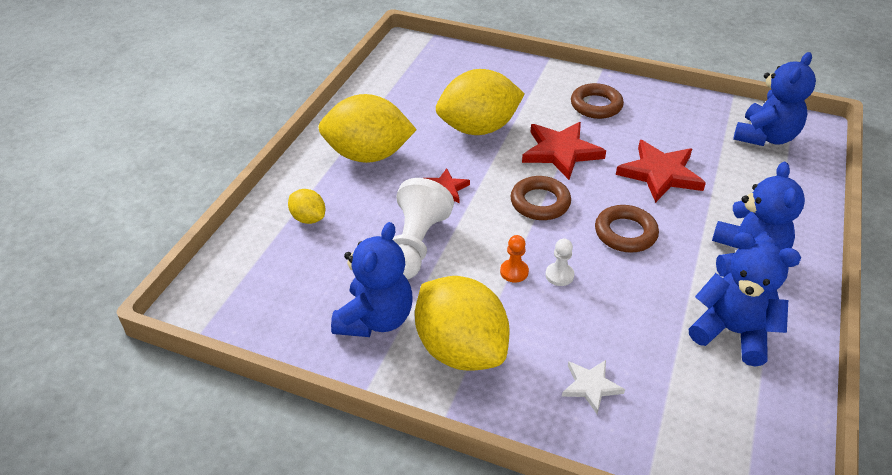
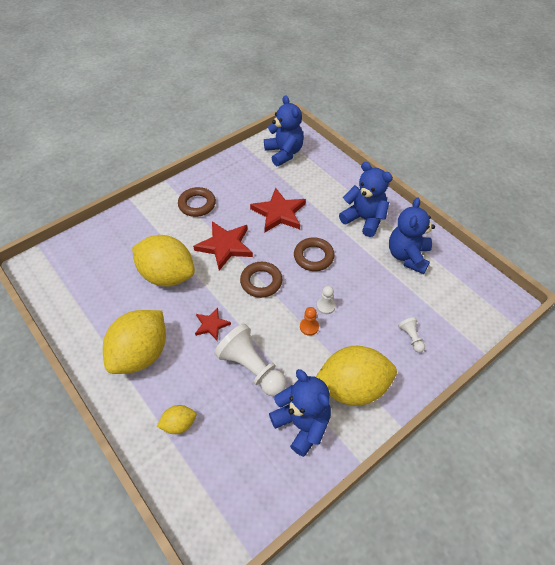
camera: 60 degrees left, 10 degrees up
yellow lemon [436,69,525,135] -> yellow lemon turned 75 degrees counterclockwise [132,235,195,287]
white star [562,360,625,414] -> white pawn [398,317,425,353]
blue teddy bear [689,232,801,366] -> blue teddy bear turned 45 degrees counterclockwise [389,197,435,274]

